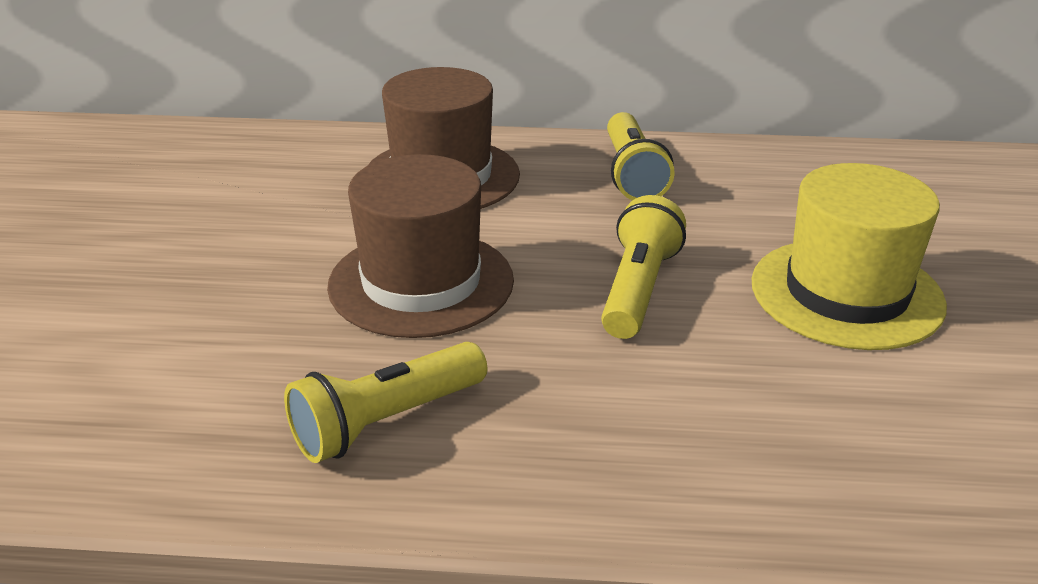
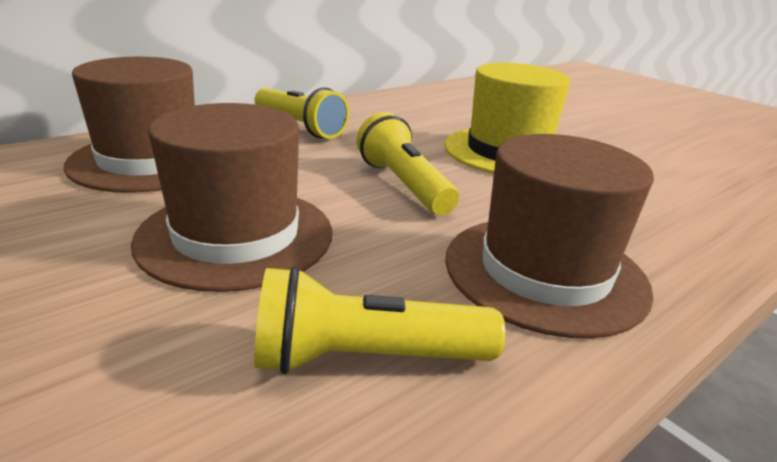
camera: 45 degrees left, 5 degrees down
yellow flashlight [284,342,487,463] -> yellow flashlight turned 75 degrees clockwise [254,266,506,374]
none -> brown hat [445,134,654,338]

